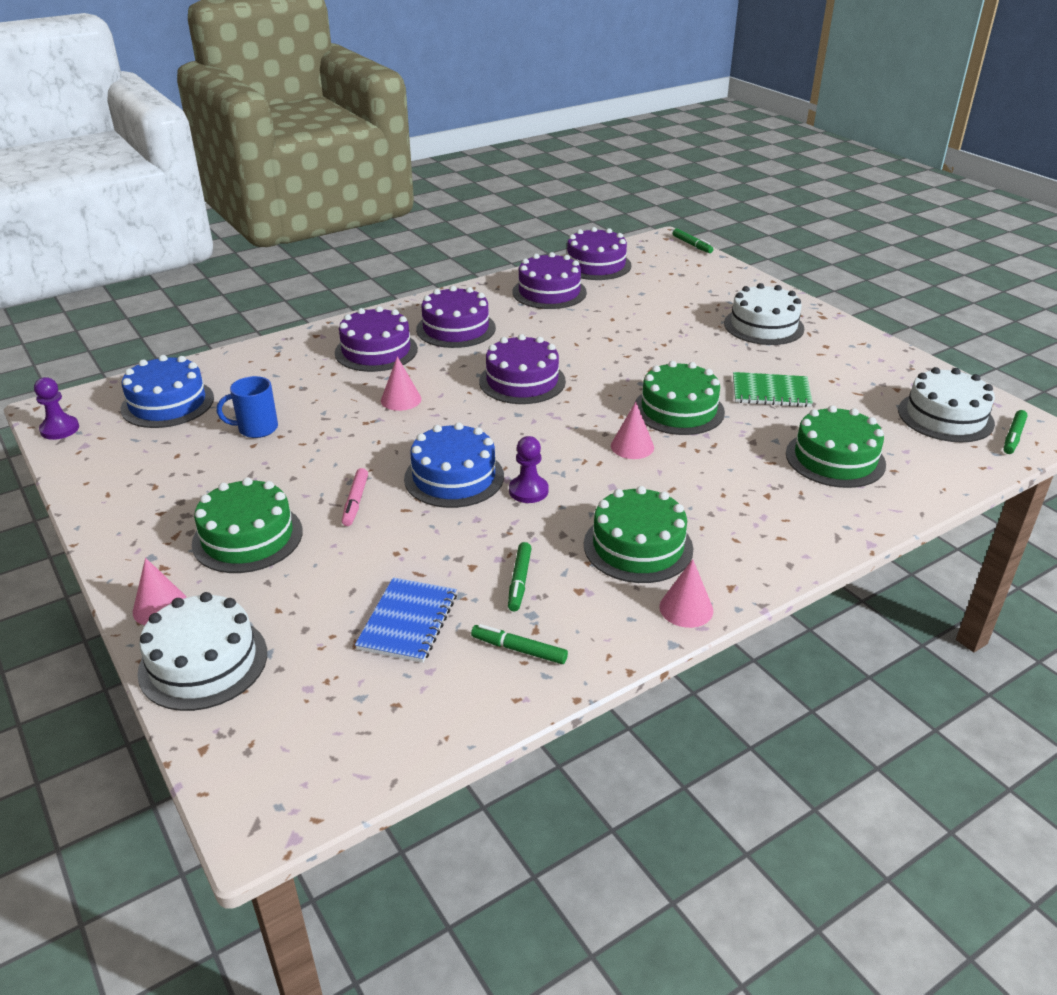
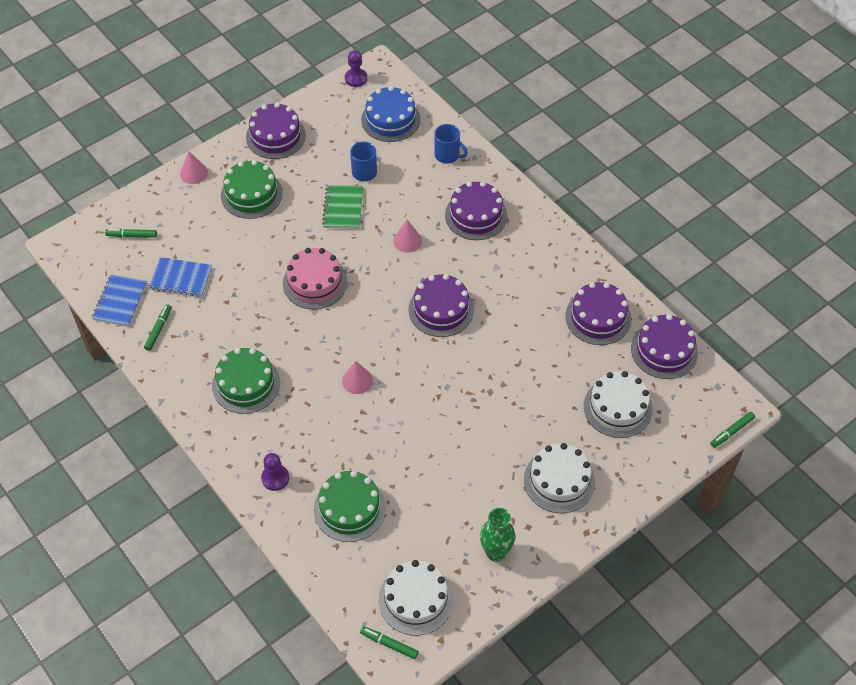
camera: 85 degrees right, 20 degrees up
white cake [137,592,267,711] -> white cake moved to [584,371,653,438]
pink marker [342,468,368,526] -> none
blue cake [404,422,504,508] -> pink cake [283,248,347,309]
purple cake [416,286,496,348] -> purple cake moved to [246,103,306,159]
green marker [508,542,532,611] -> green marker moved to [105,229,157,238]
purple pawn [509,436,549,503] -> purple pawn moved to [261,453,289,491]
green cake [635,361,725,435] -> none
pink cone [659,559,713,628] -> none
green notebook [733,372,813,407] -> green notebook moved to [322,185,363,229]
none -> blue notebook [92,274,147,327]
none -> blue mug [434,124,468,163]
none -> green vase [480,508,515,562]

